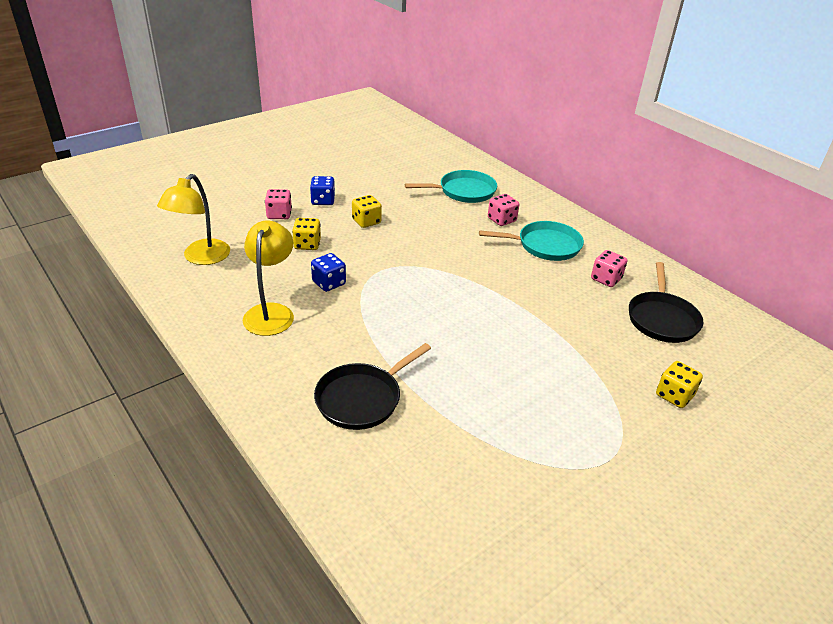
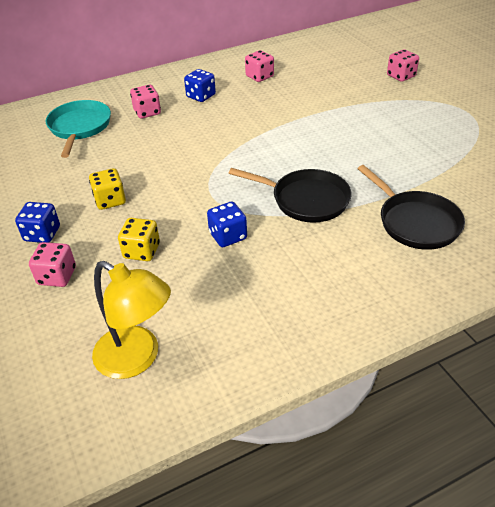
camera: 75 degrees left, 5 degrees up
yellow lamp [243,220,294,336] -> none
turquoise pan [479,221,584,261] -> blue dice [184,69,216,102]
black pan [629,262,703,343] -> black pan moved to [229,168,351,223]
yellow dice [656,361,703,408] -> pink dice [387,49,419,82]

